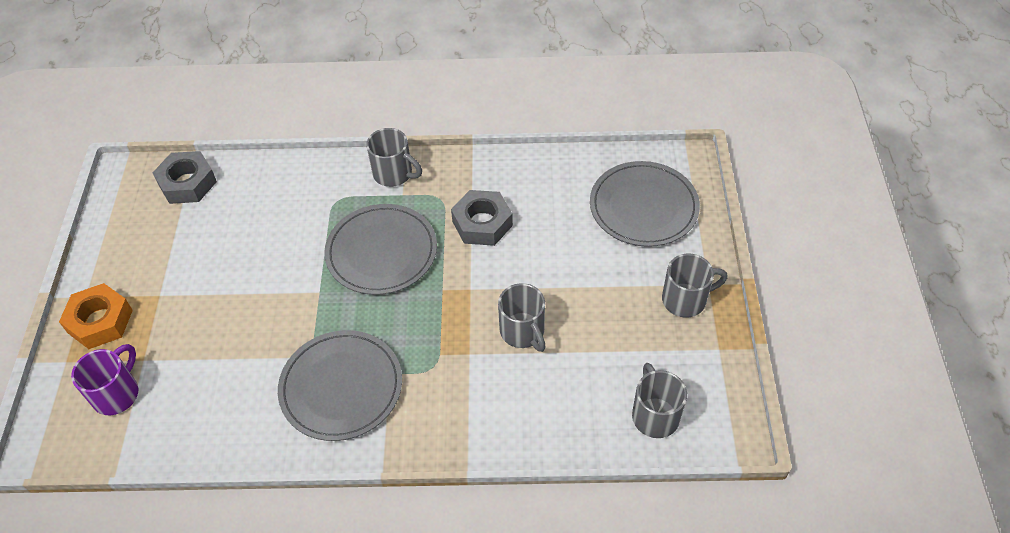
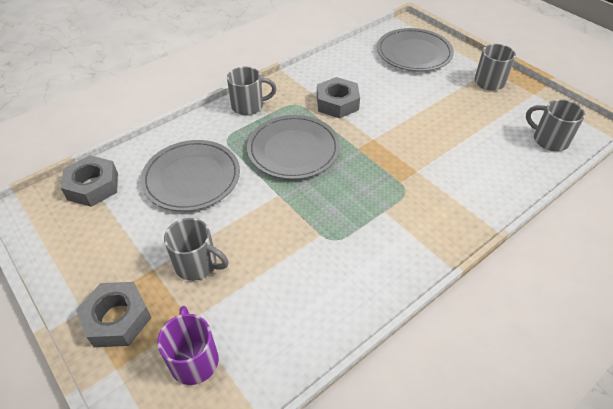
camera: 40 degrees left, 5 degrees down
orange nut [59,283,133,349] -> grey nut [76,282,152,347]
grey plate [278,330,402,441] -> grey plate moved to [141,140,240,211]
grey mug [498,283,546,352] -> grey mug moved to [164,218,229,281]

